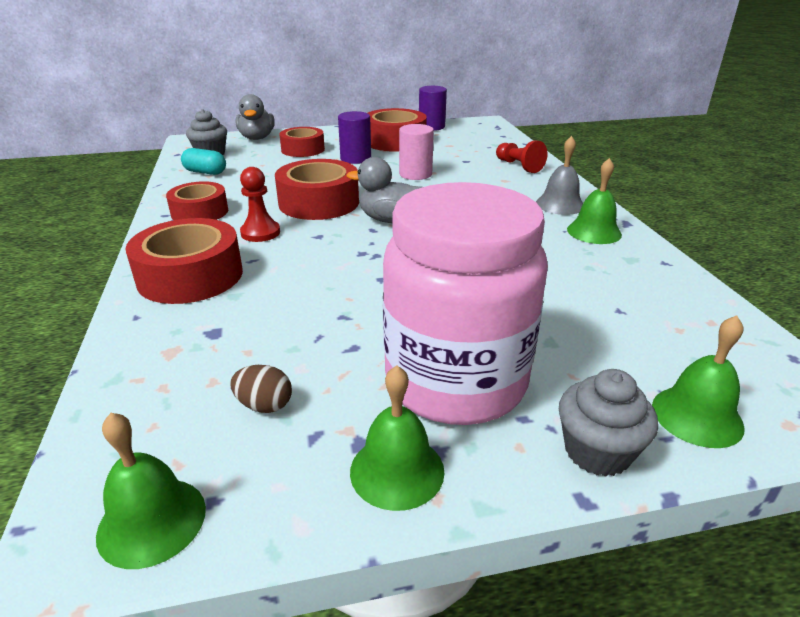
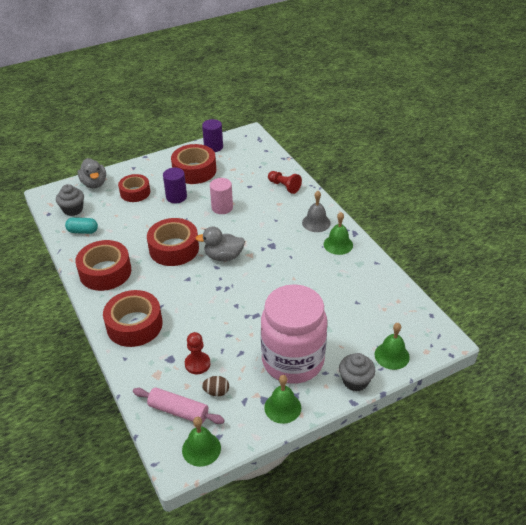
camera: 15 degrees left, 10 degrees up
red tape [166,181,228,220] -> red tape [75,240,131,291], size x1.50
red pawn [240,167,280,242] -> red pawn moved to [185,332,210,374]
none -> pink rolling pin [133,387,225,424]

